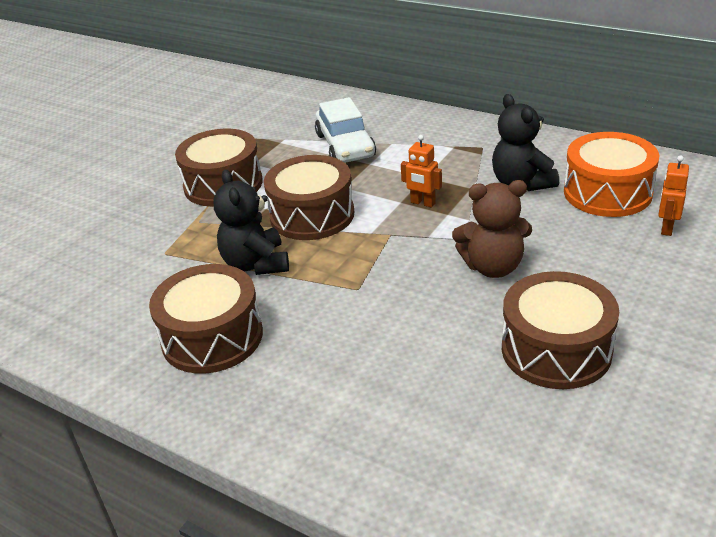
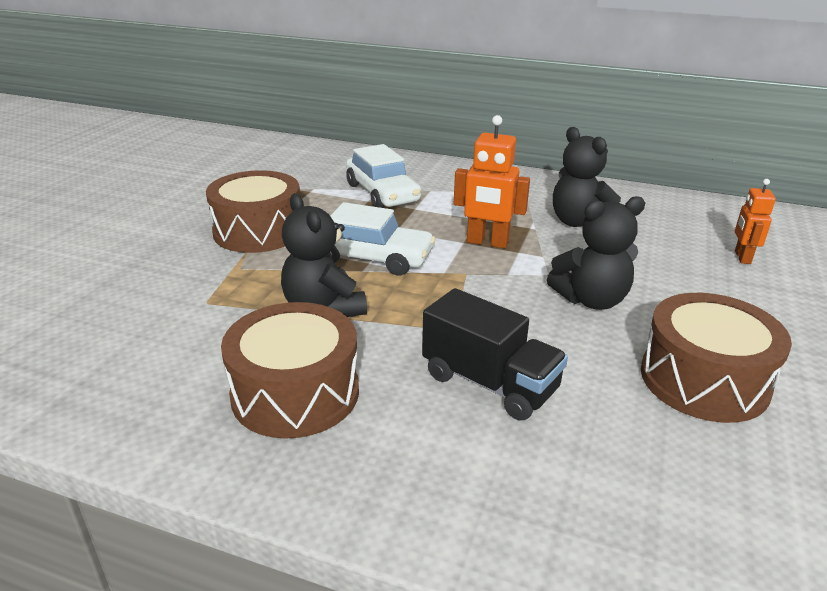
camera: 15 degrees left, 5 degrees down
brown drum [264,155,354,240] -> white car [328,202,435,275]
orange robot [401,135,442,207] -> orange robot [454,115,530,248], size x1.58
brown teddy bear [452,180,532,278] -> black teddy bear [547,196,645,310]
orange drum [564,132,659,217] -> none
none -> black truck [422,288,568,421]

